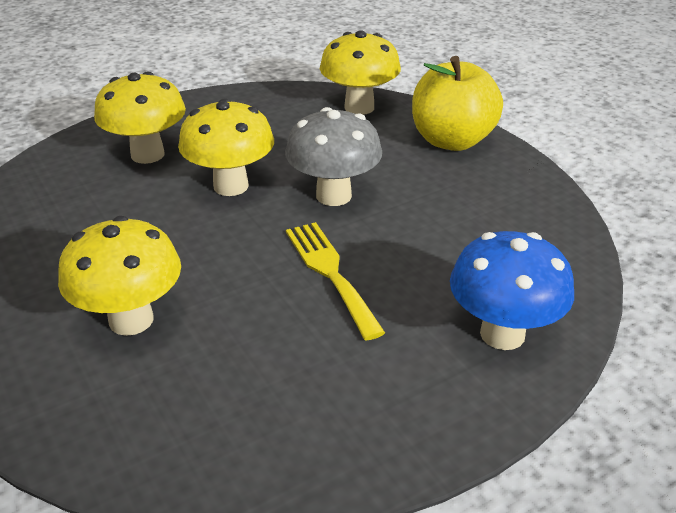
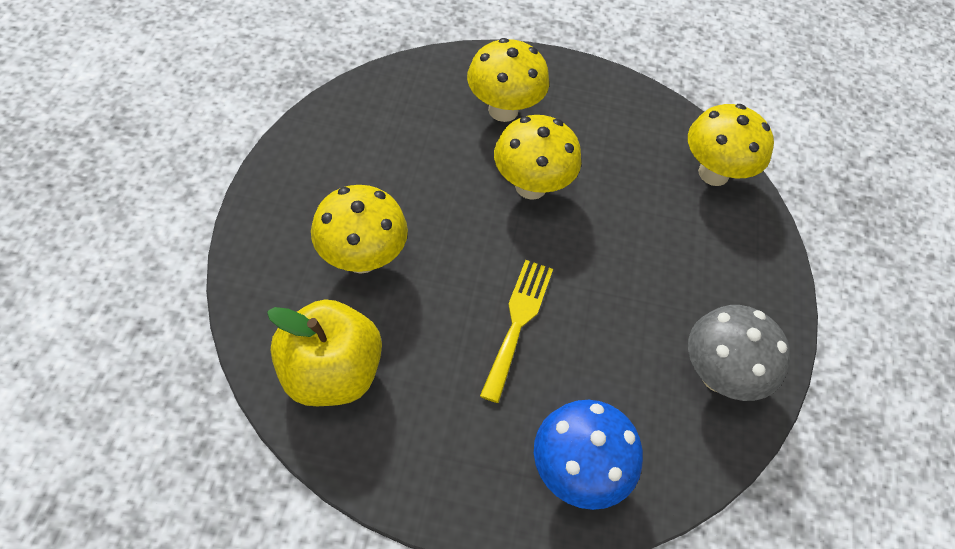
camera: 35 degrees right, 20 degrees up
grey mushroom [285,107,382,206] -> grey mushroom moved to [688,305,790,401]
yellow apple [412,56,503,151] -> yellow apple moved to [267,299,382,406]

